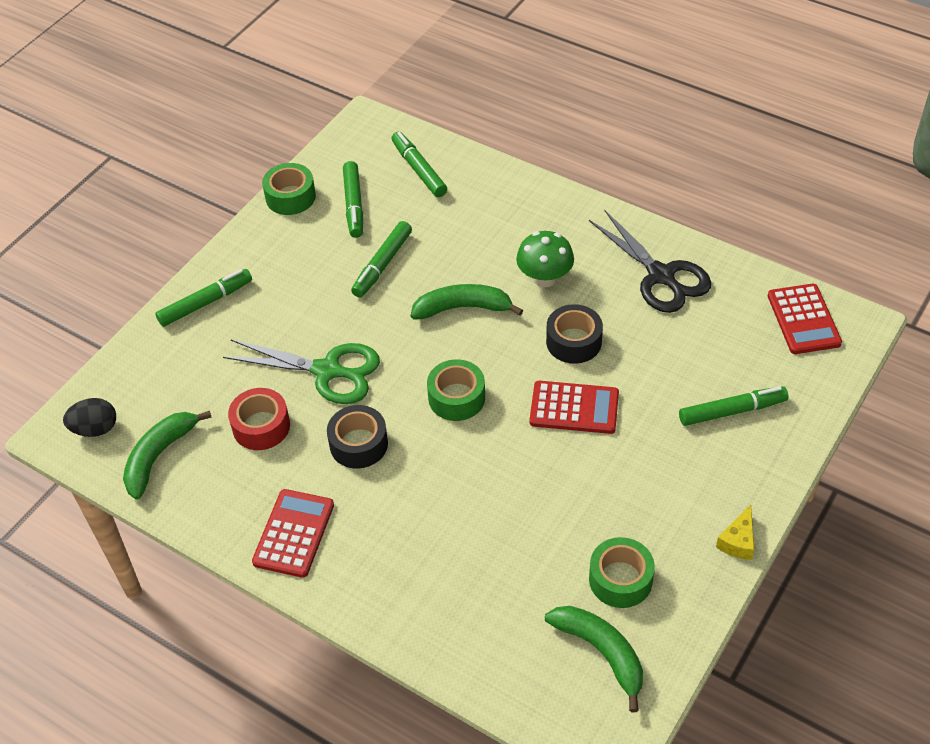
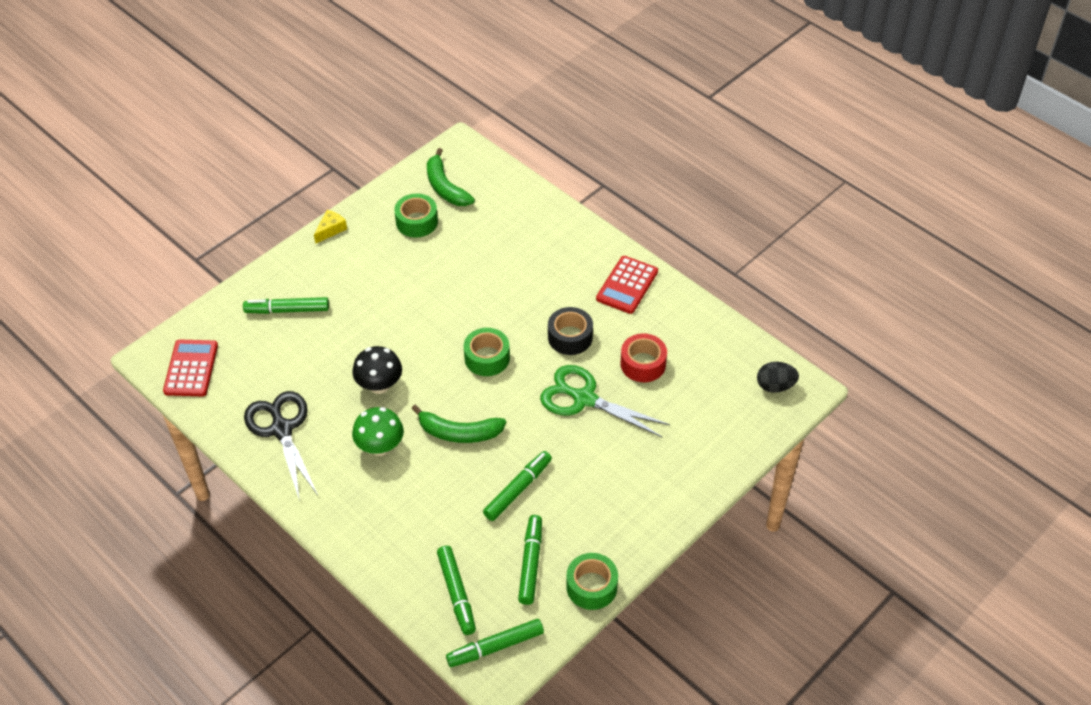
camera: 170 degrees left, 0 degrees up
green banana [123,411,212,500] -> none
green marker [155,269,252,327] -> green marker moved to [446,619,544,667]
red calculator [529,381,619,434] -> none
black tape [546,304,603,364] -> black mushroom [353,346,402,394]

